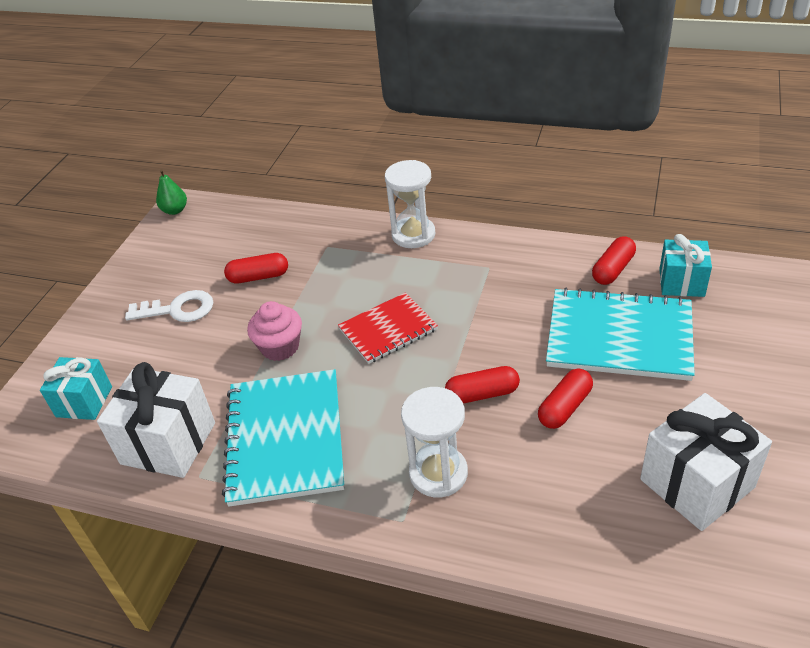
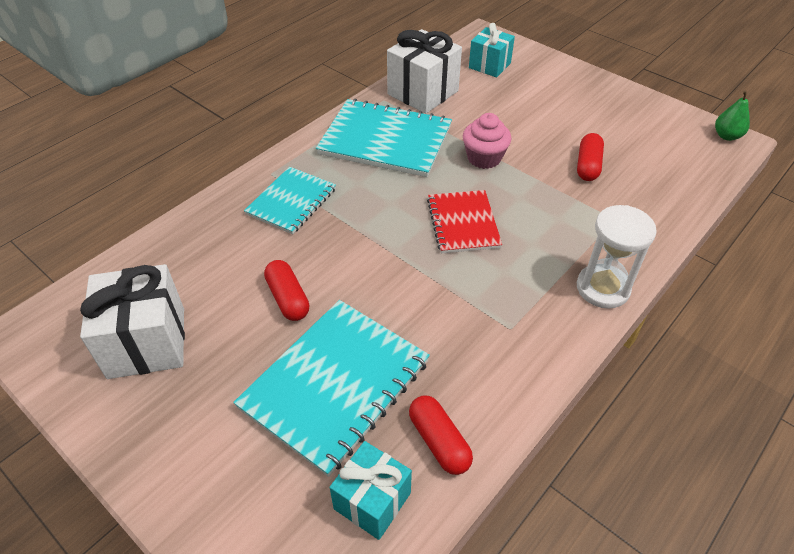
camera: 110 degrees right, 5 degrees up
white key [125,290,213,322] -> none
white hourglass [401,387,468,497] -> turquoise notebook [244,167,336,234]
red capsule [445,366,520,404] -> none

